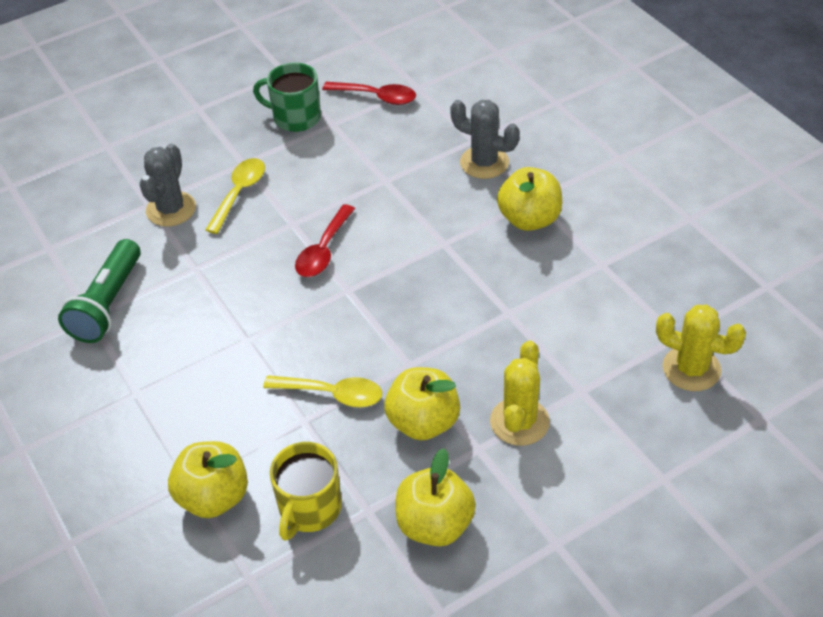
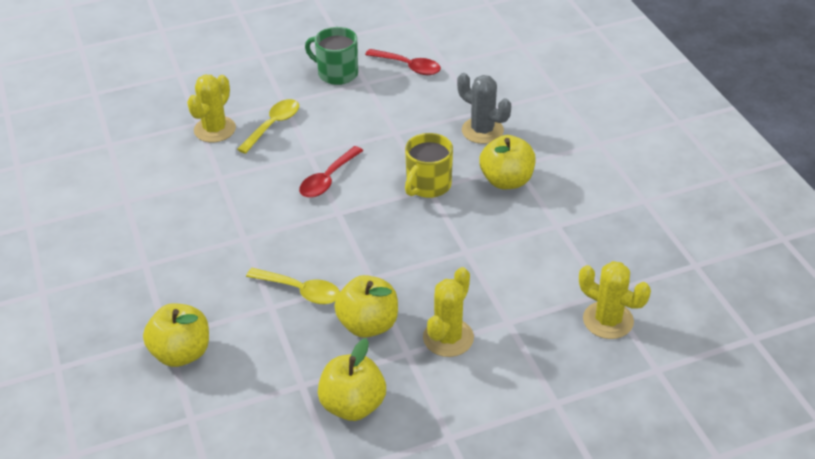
camera: 10 degrees right, 5 degrees down
green flashlight [58,239,141,343] -> none
grey cactus [140,144,196,227] -> yellow cactus [187,75,236,142]
yellow mug [270,442,342,541] -> yellow mug moved to [405,133,453,198]

